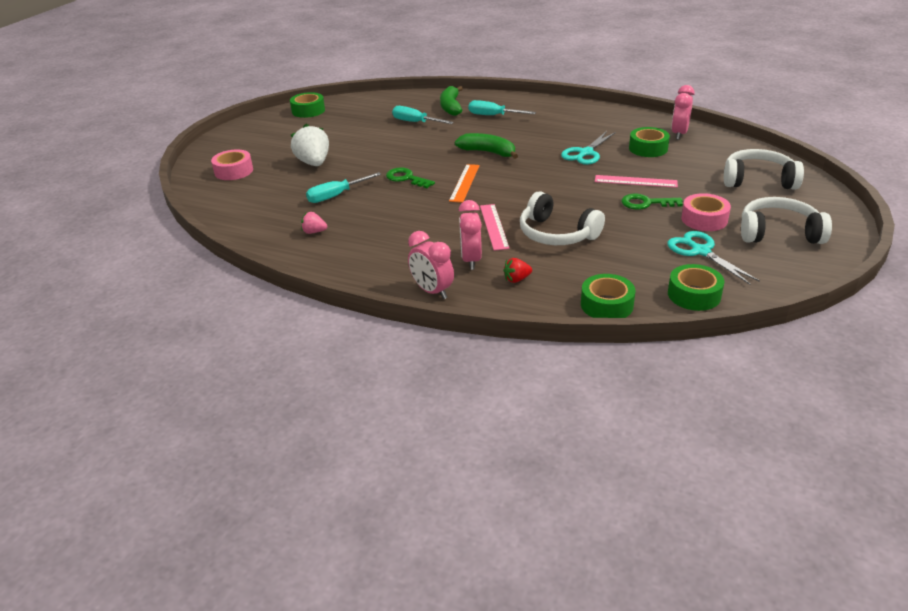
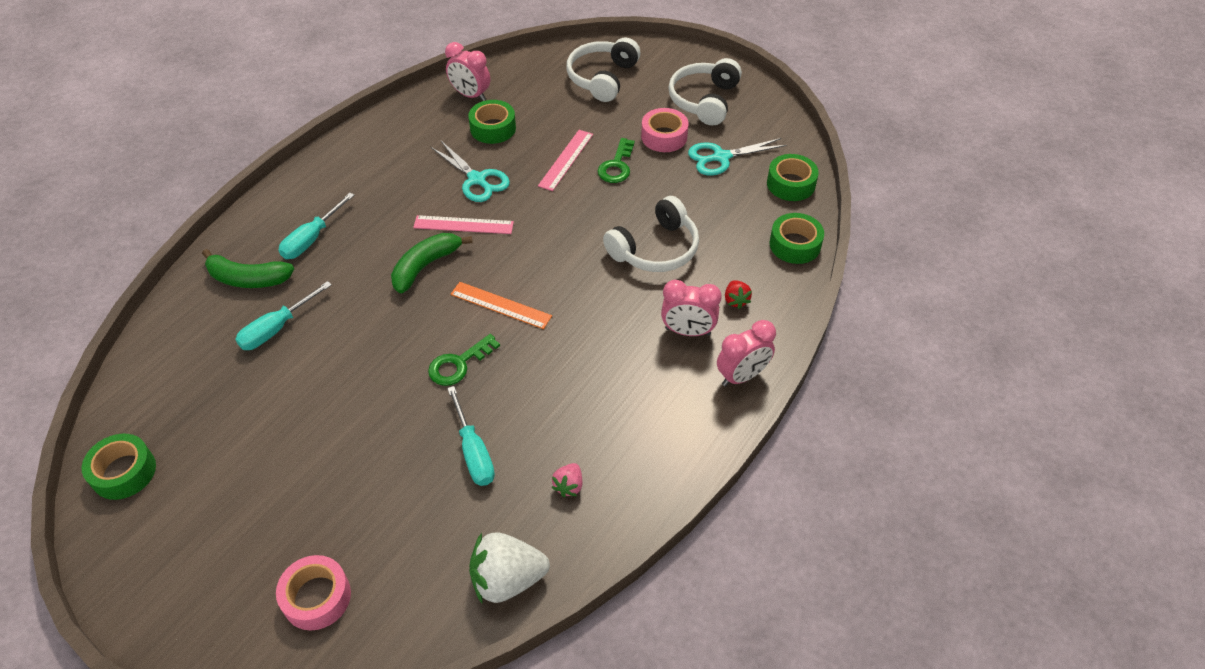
camera: 80 degrees left, 15 degrees up
white strawberry [291,124,329,166] -> white strawberry moved to [469,532,550,603]
pink ruler [480,204,510,251] -> pink ruler moved to [413,215,514,234]

